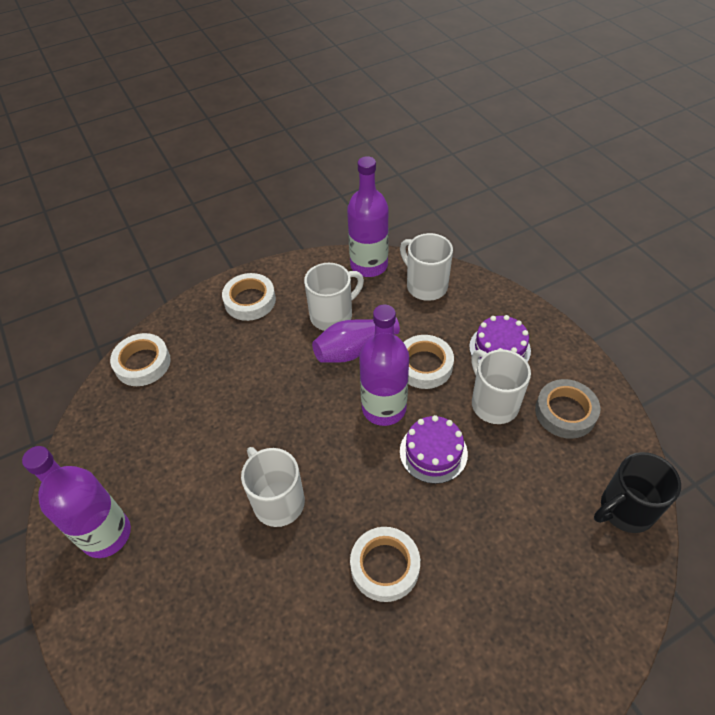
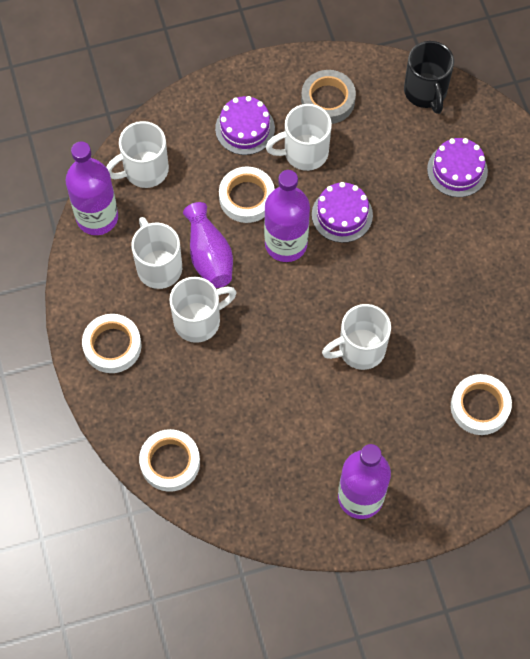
camera: 80 degrees left, 15 degrees up
white tape [350,527,420,602] -> white tape moved to [451,374,512,435]
none -> white mug [169,277,237,343]
none -> purple cake [427,138,488,197]

